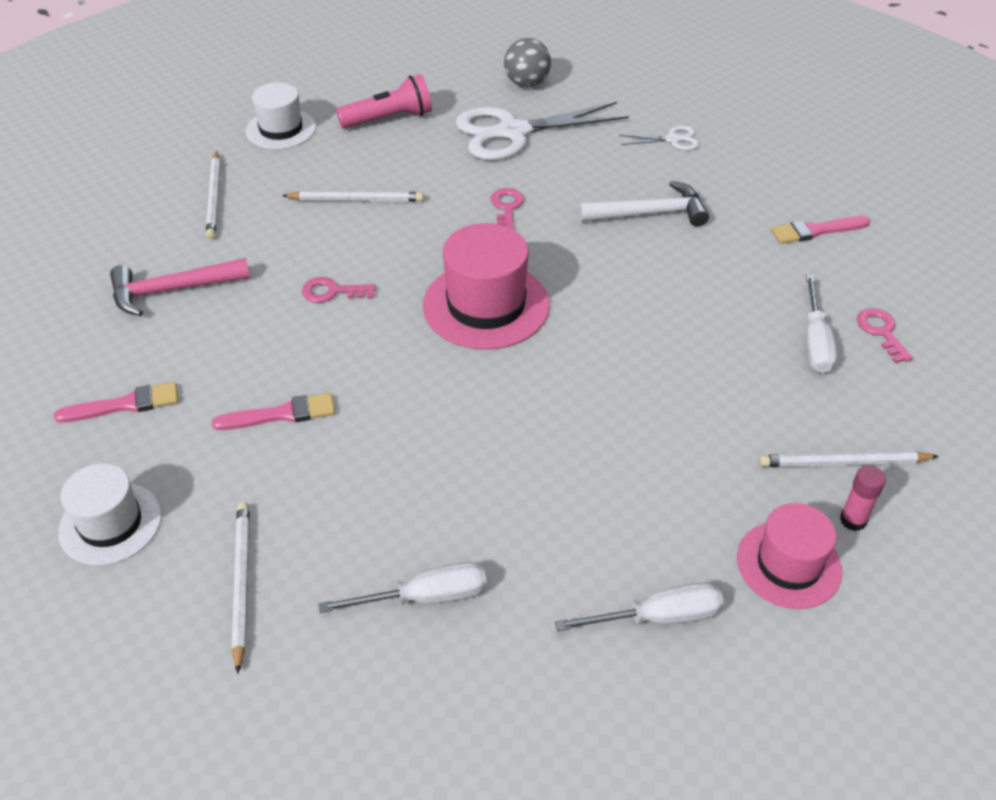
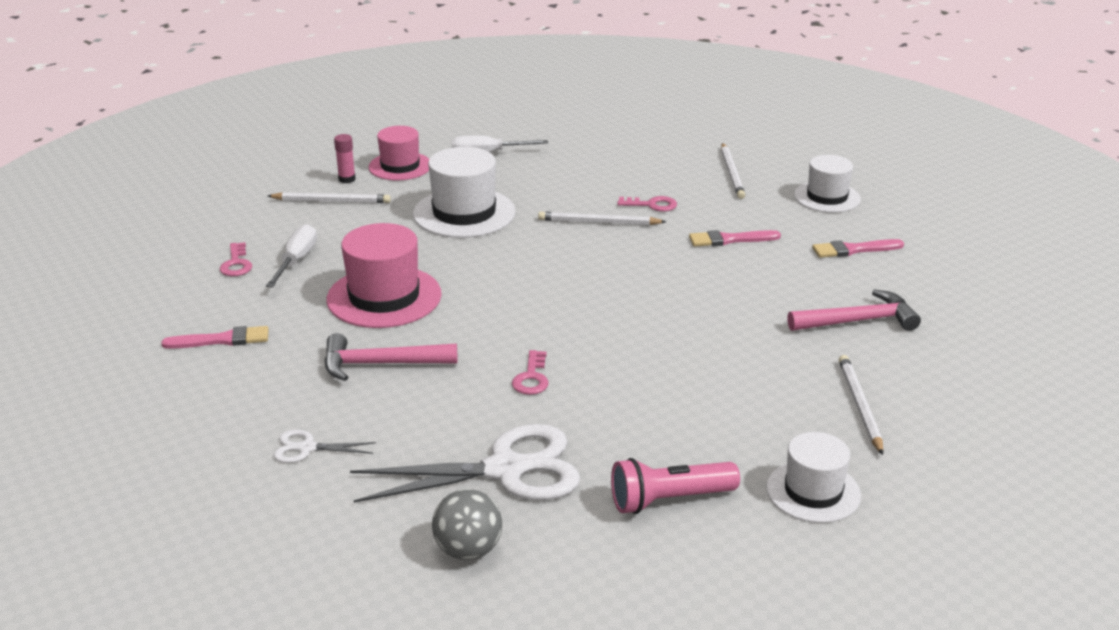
camera: 175 degrees left, 15 degrees down
white pencil [282,191,424,202] -> white pencil moved to [538,212,666,225]
pink key [302,277,376,303] -> pink key moved to [617,196,677,212]
white screwdriver [319,562,487,613] -> none
pink hat [423,223,550,350] -> pink hat moved to [326,223,442,328]
white hammer [579,181,709,227] -> pink hammer [324,333,457,381]
none -> white hat [413,147,516,238]

